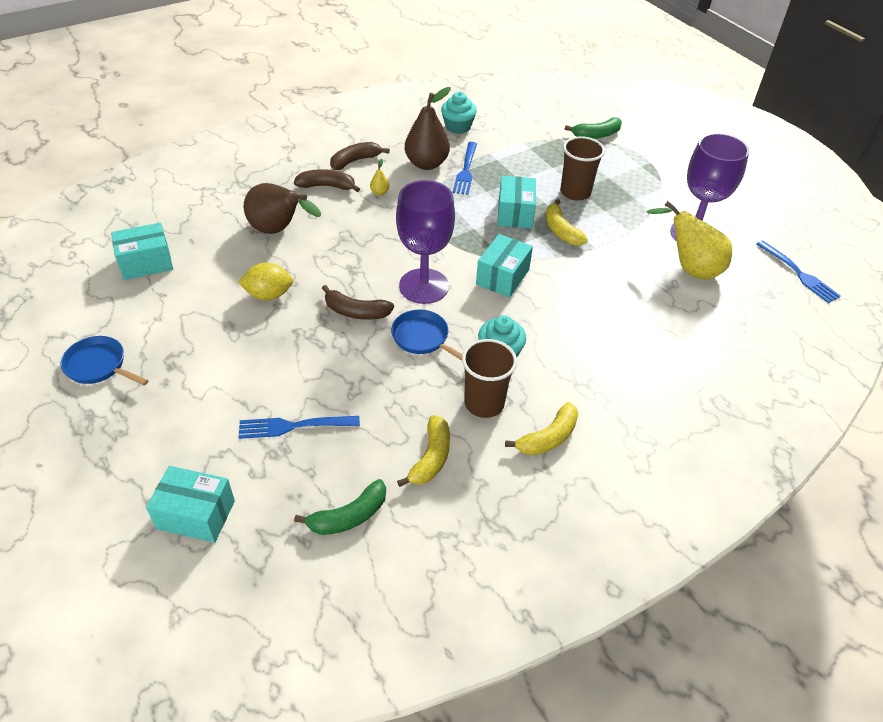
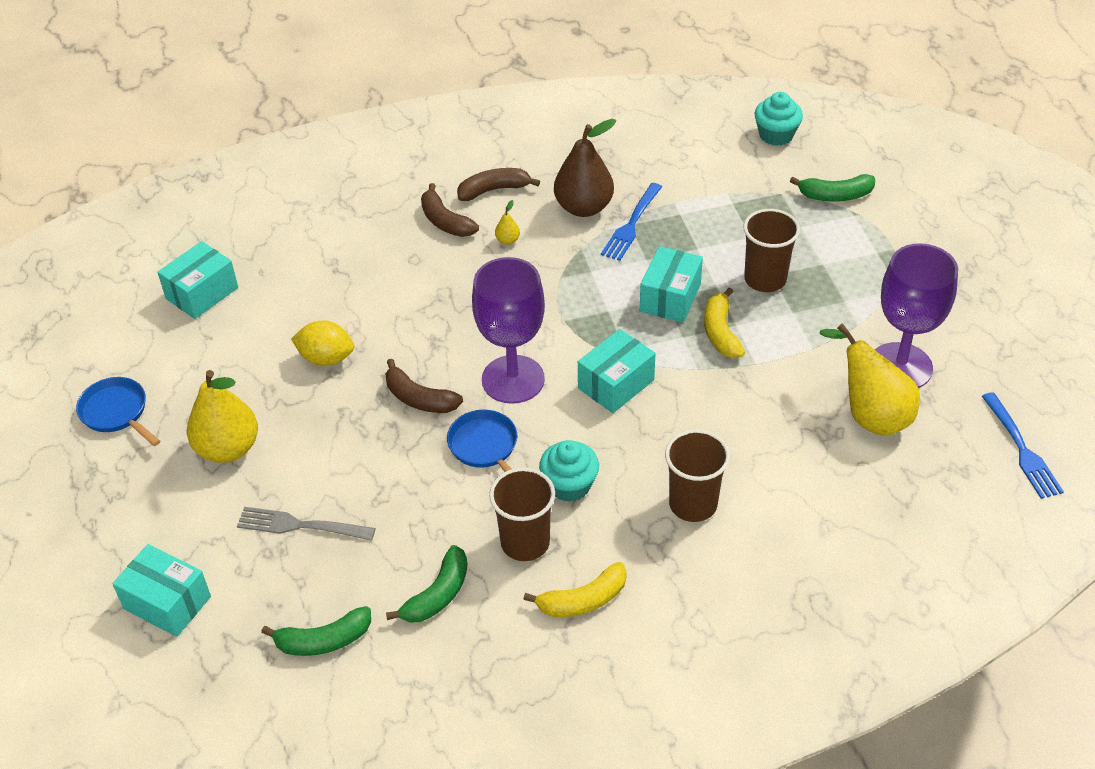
camera: 20 degrees right, 0 degrees up
turquoise box [111,223,173,280] -> turquoise box turned 45 degrees counterclockwise [157,241,238,319]
blue fork [238,416,360,439] -> grey fork [237,507,375,541]
brown pear [244,183,321,234] -> none
brown banana [294,169,360,192] -> brown banana turned 150 degrees counterclockwise [421,183,479,237]
yellow banana [397,415,450,487] -> green banana [386,545,468,622]
turquoise cupcake [441,92,477,134] -> turquoise cupcake moved to [755,92,803,146]
none -> yellow pear [187,370,258,463]
none -> brown cup [665,429,730,522]

